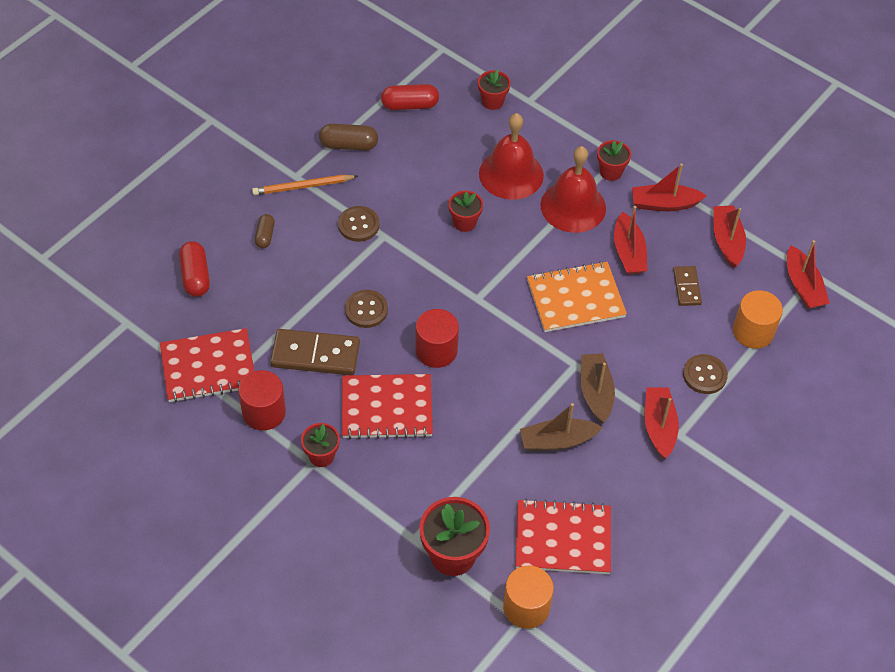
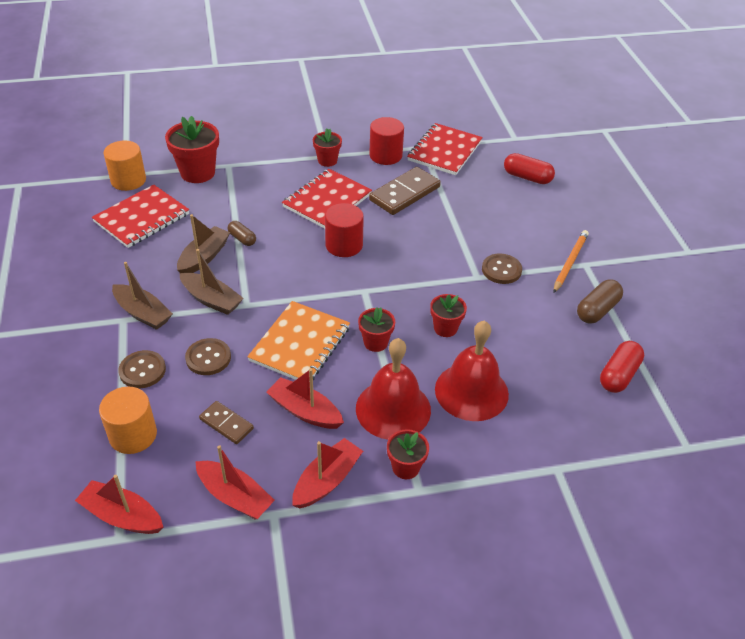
camera: 130 degrees right, 10 degrees down
brown capsule [255,214,275,248] -> brown capsule moved to [228,221,256,246]
brown button [345,290,388,328] -> brown button moved to [185,338,231,375]
red flower pot [478,70,511,110] -> red flower pot moved to [358,307,395,352]
red boat [644,387,679,459] -> brown boat [112,262,173,330]

